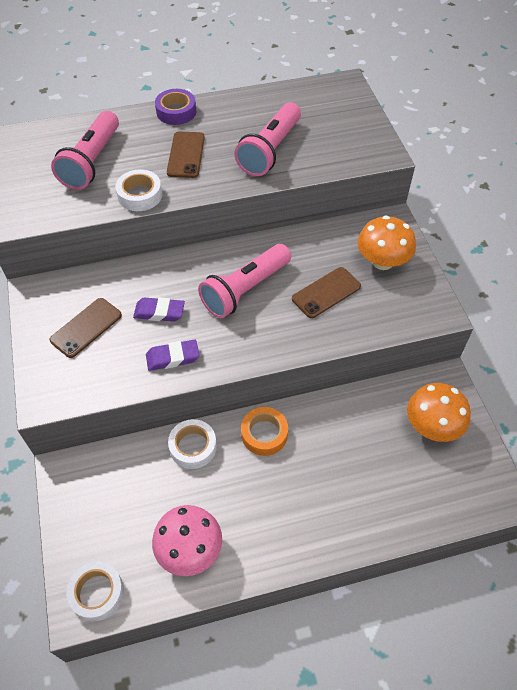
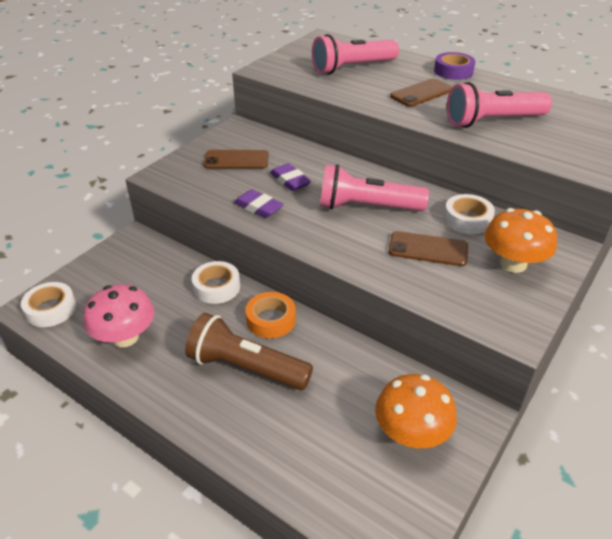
camera: 50 degrees right, 15 degrees down
white tape [115,170,162,211] -> white tape moved to [444,194,495,234]
none -> brown flashlight [185,313,313,390]

